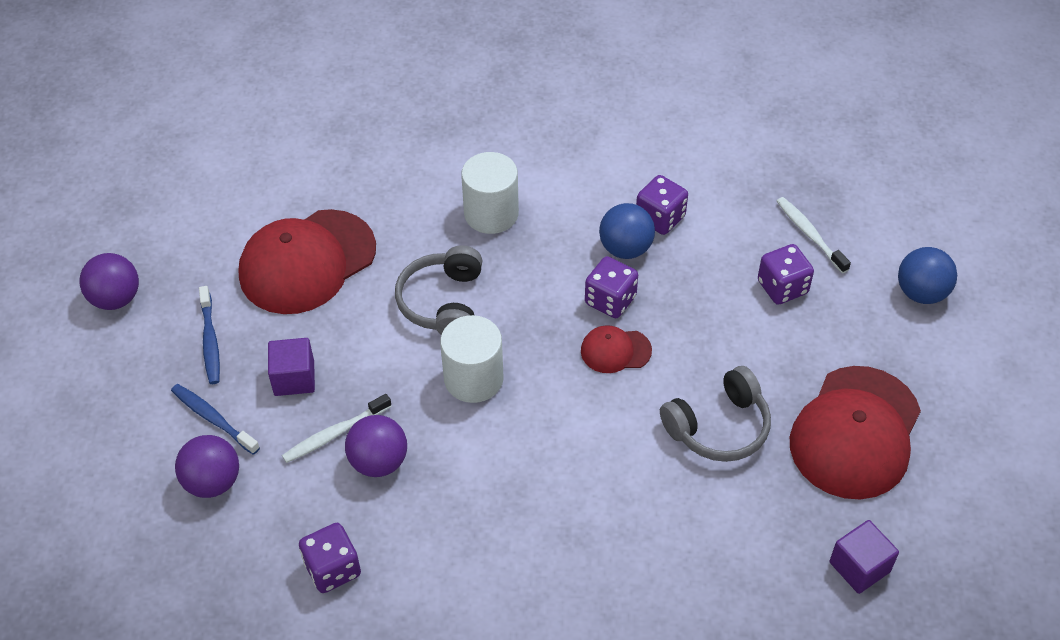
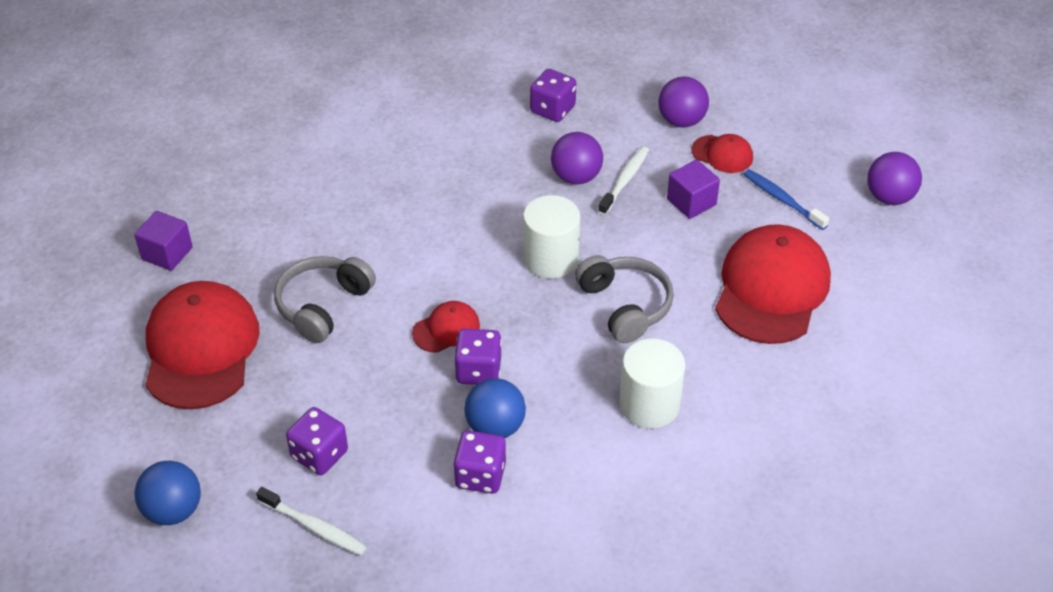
camera: 150 degrees right, 5 degrees down
blue toothbrush [171,384,260,455] -> red cap [692,134,753,173]

